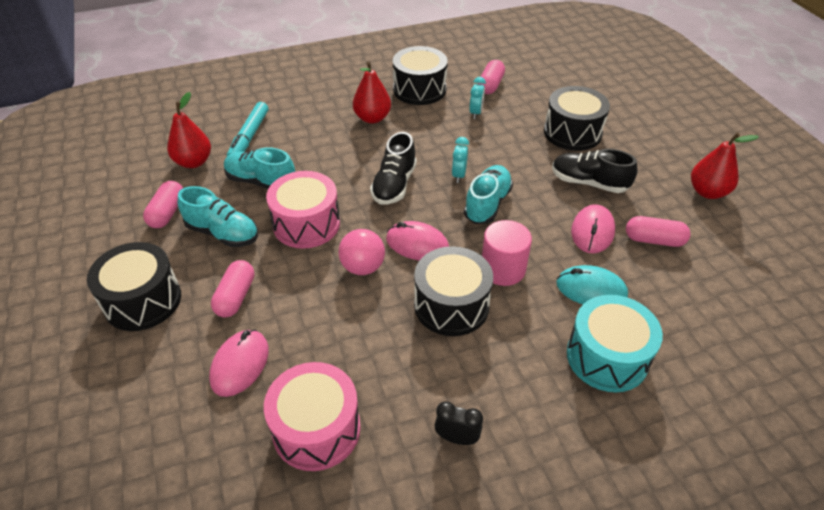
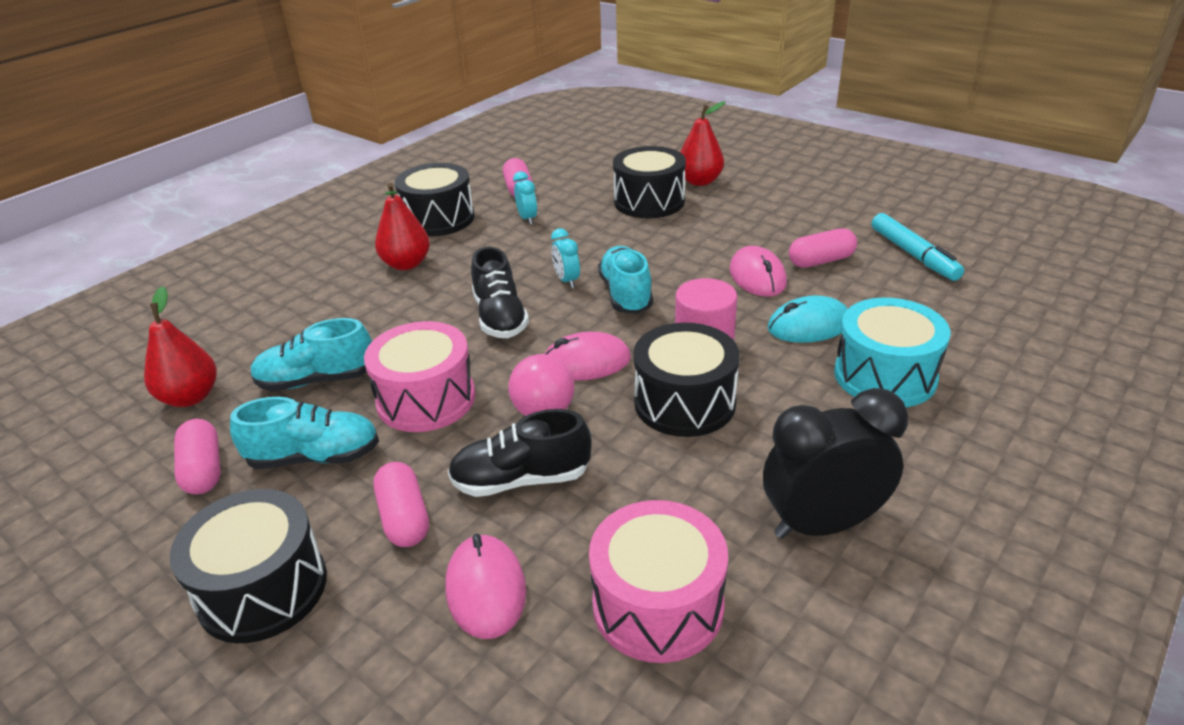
camera: 30 degrees left, 10 degrees down
turquoise marker [227,102,268,156] -> turquoise marker moved to [872,213,964,281]
black clock [435,402,483,445] -> black clock [763,388,908,539], size x2.07
black shoe [552,149,638,193] -> black shoe moved to [448,409,591,497]
red pear [691,133,759,199] -> red pear moved to [680,101,725,186]

